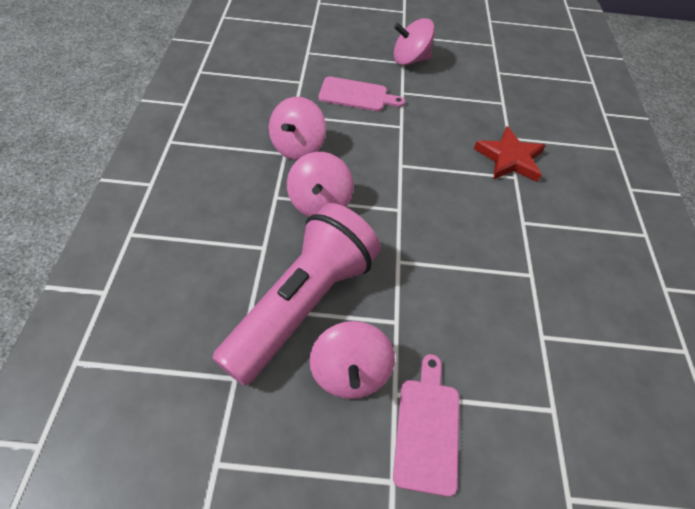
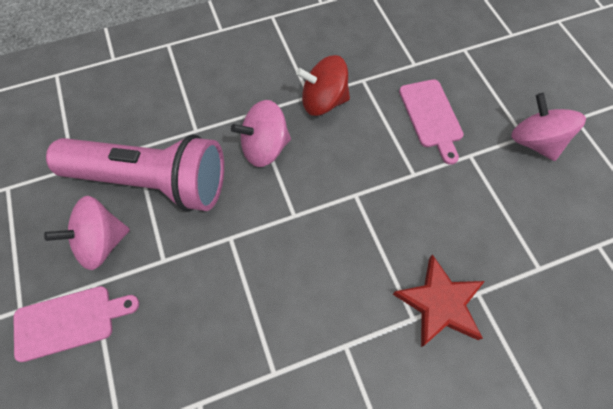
camera: 70 degrees right, 10 degrees up
pink spinning top [269,97,326,160] -> red spinning top [296,55,350,116]

